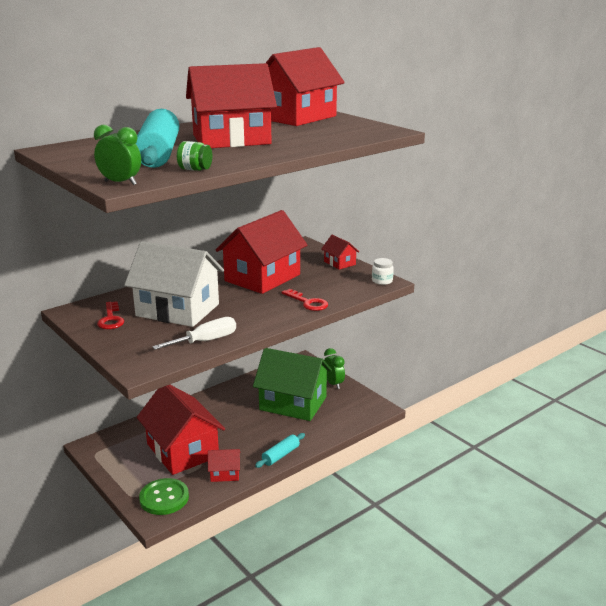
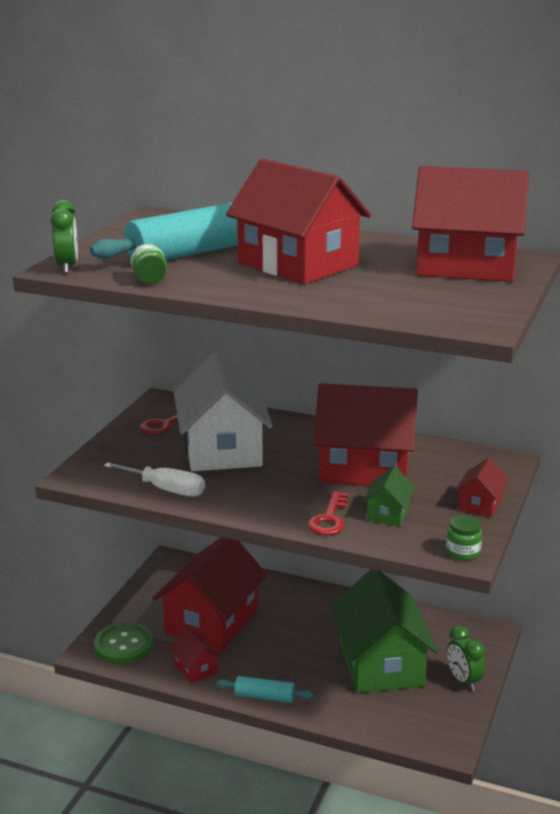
camera: 60 degrees right, 0 degrees up
green clock [324,348,345,389] -> green clock turned 120 degrees clockwise [447,626,485,691]
white jar [372,258,394,285] -> green jar [446,515,482,561]
none -> green house [362,466,415,526]

